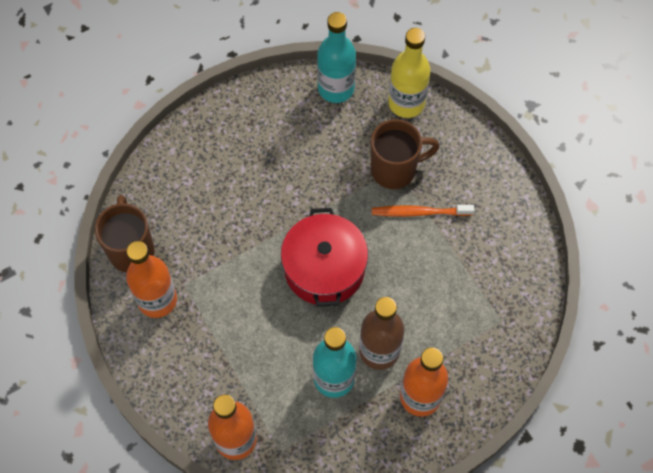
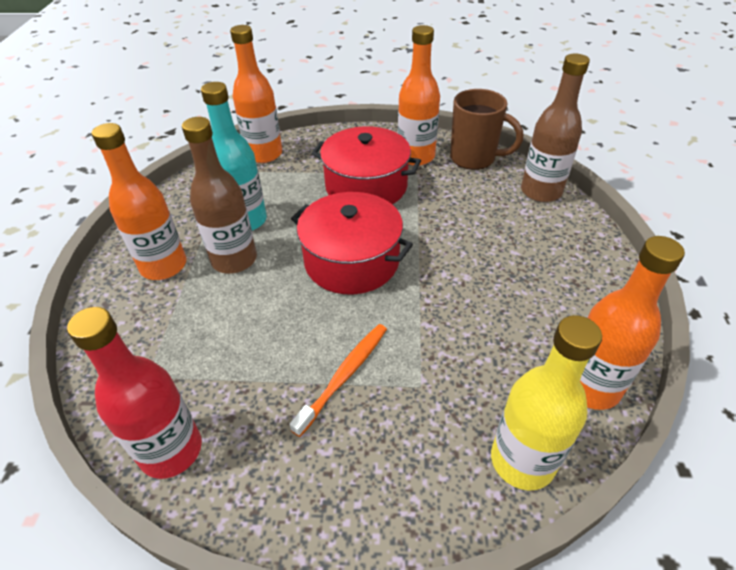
camera: 125 degrees right, 20 degrees down
turquoise bottle [317,12,356,103] -> orange bottle [580,236,685,410]
brown mug [371,119,440,189] -> none
none -> red bottle [67,307,202,479]
none -> red pot [311,126,421,204]
none -> brown bottle [521,54,590,202]

